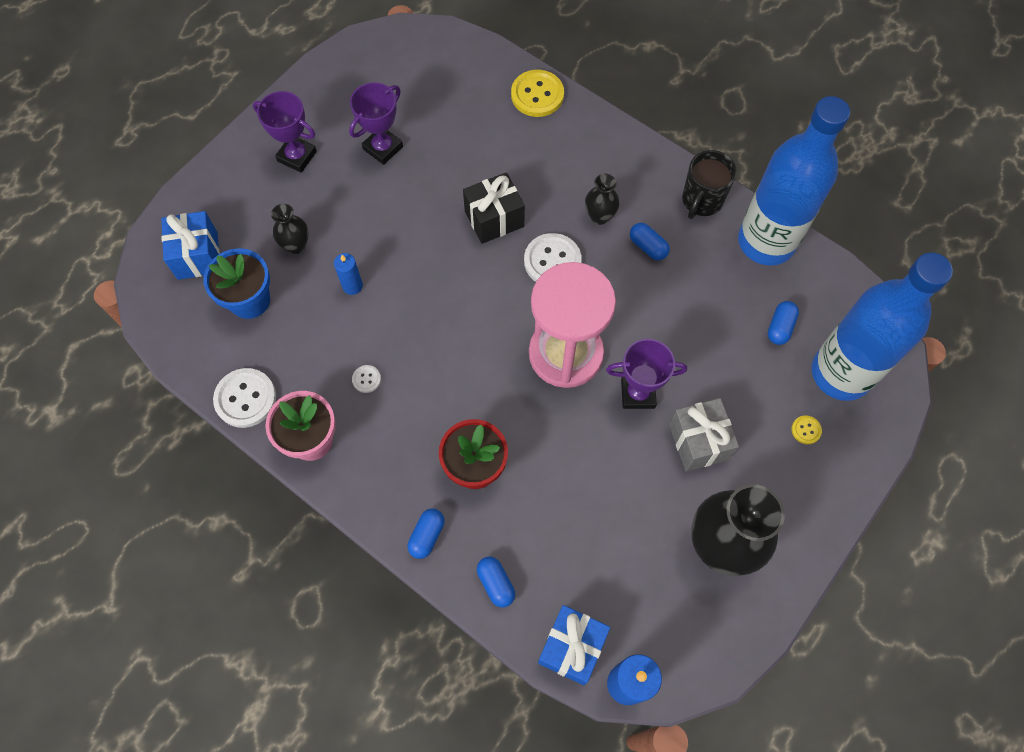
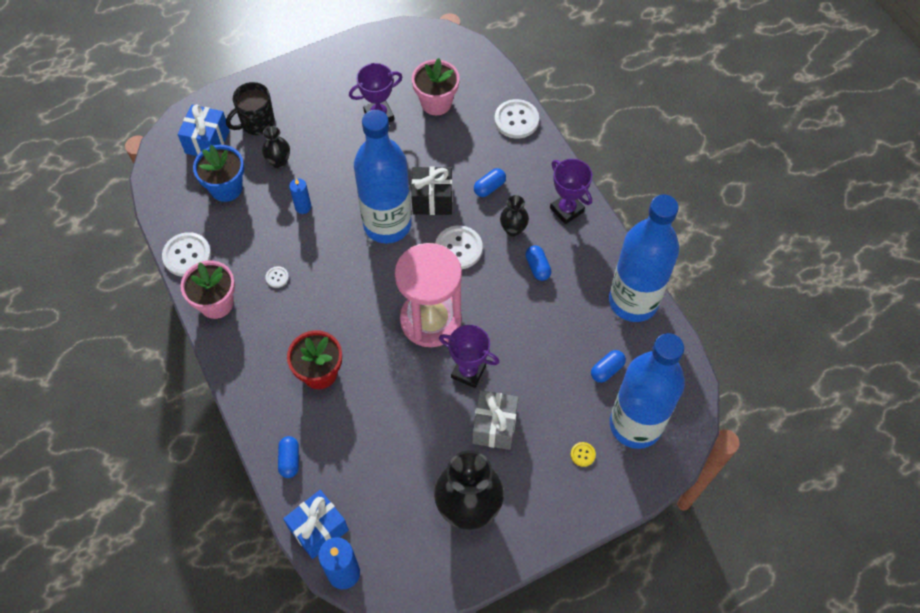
camera: 25 degrees right, 5 degrees down
purple trophy [253,91,317,173] -> purple trophy moved to [550,159,592,224]
blue capsule [408,509,444,559] -> blue capsule moved to [474,168,506,197]
yellow button [511,70,564,117] -> white button [494,99,539,139]
black mug [682,150,737,219] -> black mug moved to [226,82,275,135]
none -> blue bottle [354,110,412,243]
none -> pink flower pot [412,58,460,115]

